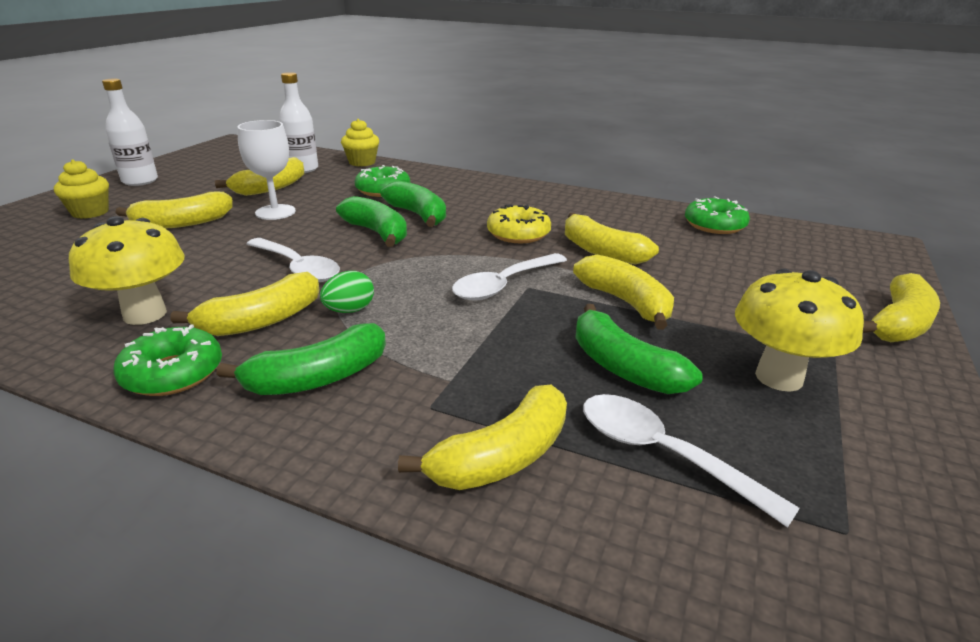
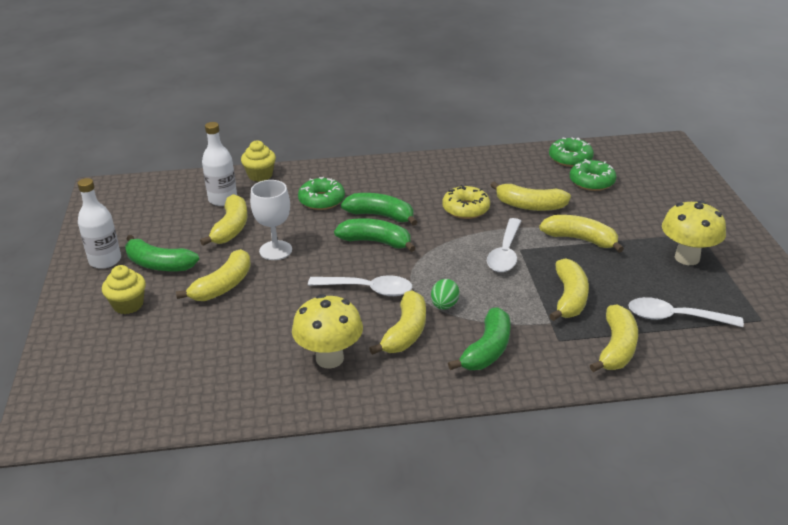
camera: 30 degrees left, 5 degrees up
green donut [114,324,222,396] -> green donut moved to [570,159,617,191]
green banana [575,304,703,394] -> green banana moved to [125,235,199,271]
yellow banana [863,273,940,342] -> yellow banana moved to [549,258,589,321]

